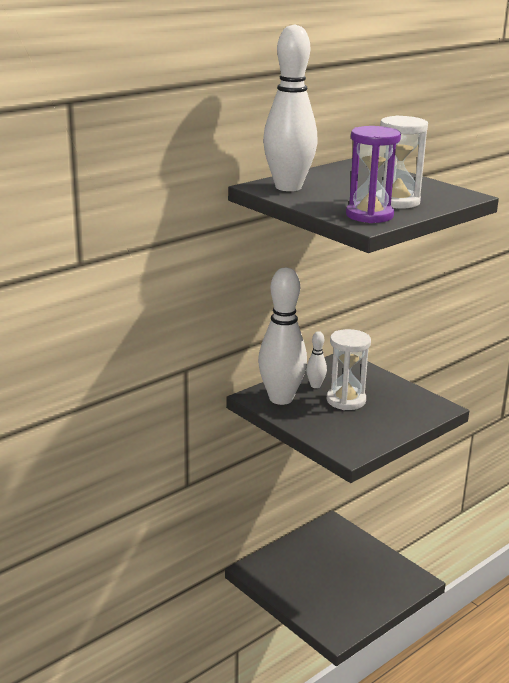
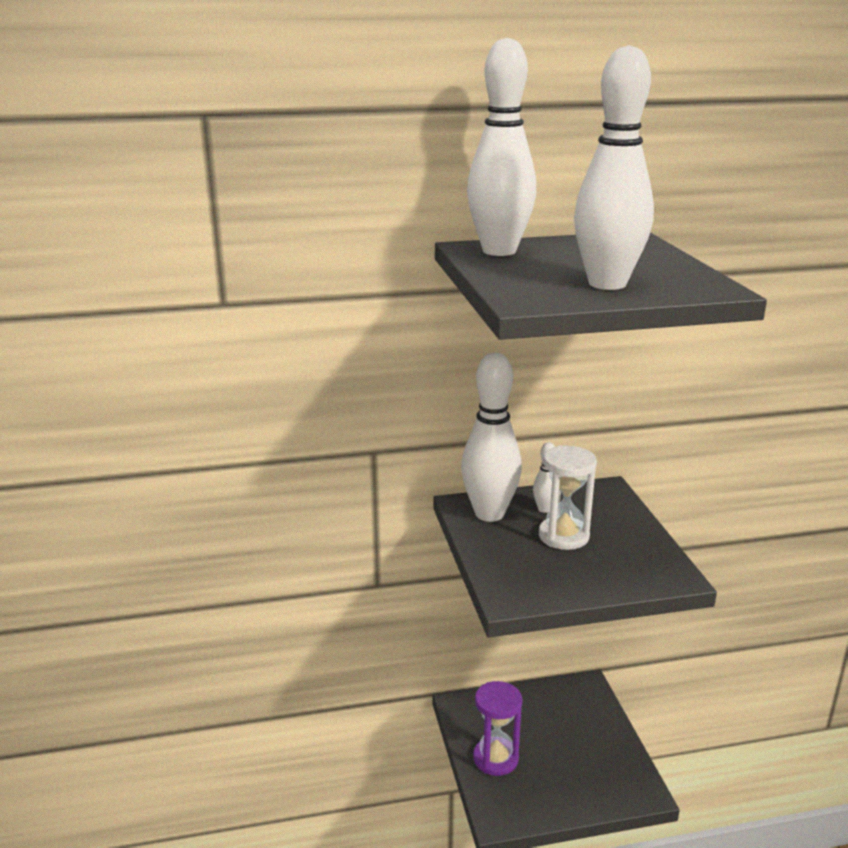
camera: 30 degrees right, 0 degrees up
purple hourglass [346,126,401,223] -> purple hourglass moved to [473,681,522,776]
white hourglass [380,116,428,209] -> white bowling pin [574,45,654,290]

